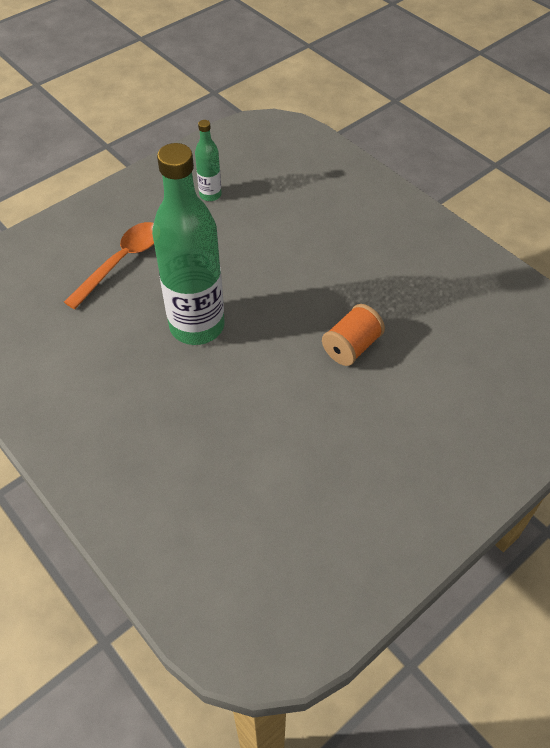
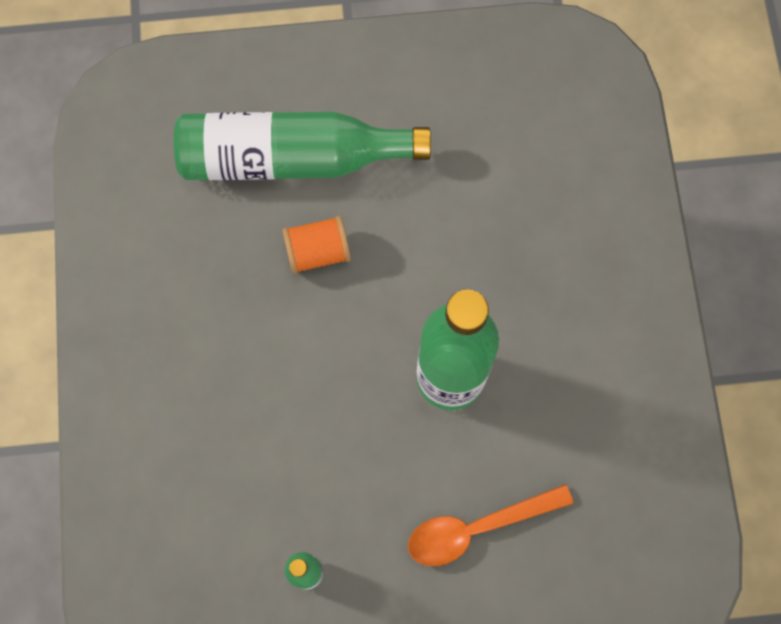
camera: 145 degrees left, 20 degrees up
none -> green bottle [174,112,431,180]

